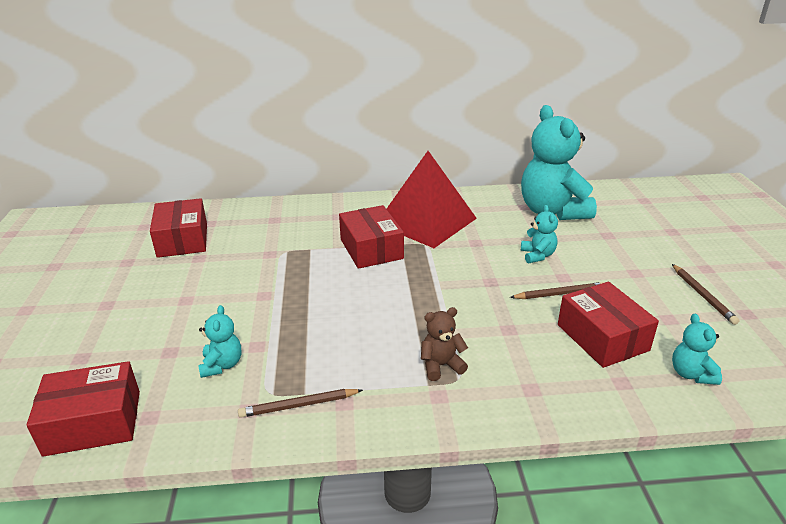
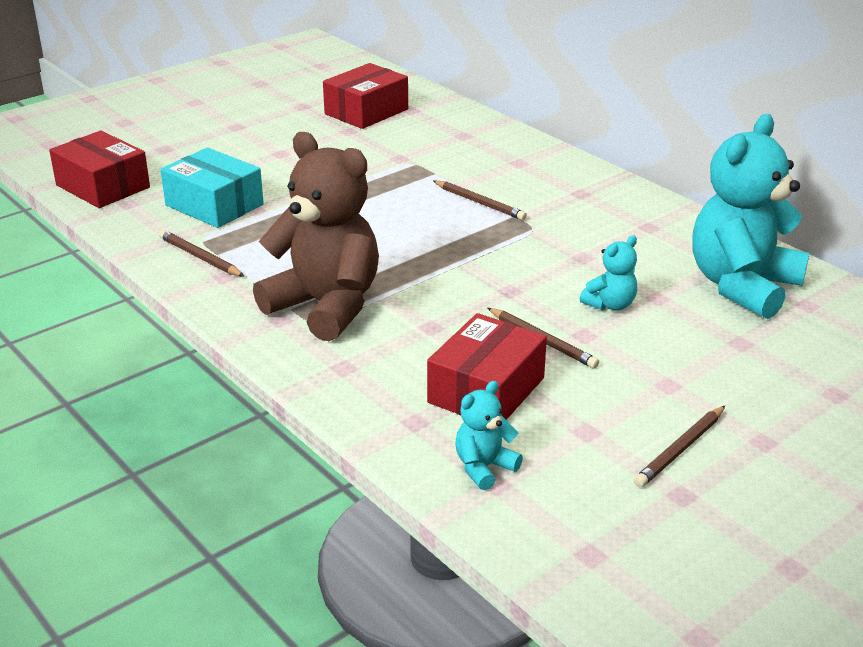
camera: 55 degrees right, 0 degrees up
turquoise teddy bear [198,305,241,378] -> turquoise box [160,148,264,228]
red box [339,205,404,269] -> brown pencil [433,180,527,220]
red pyramid [387,151,477,248] -> none
brown teddy bear [421,307,468,381] -> brown teddy bear [253,132,379,341], size x2.26

